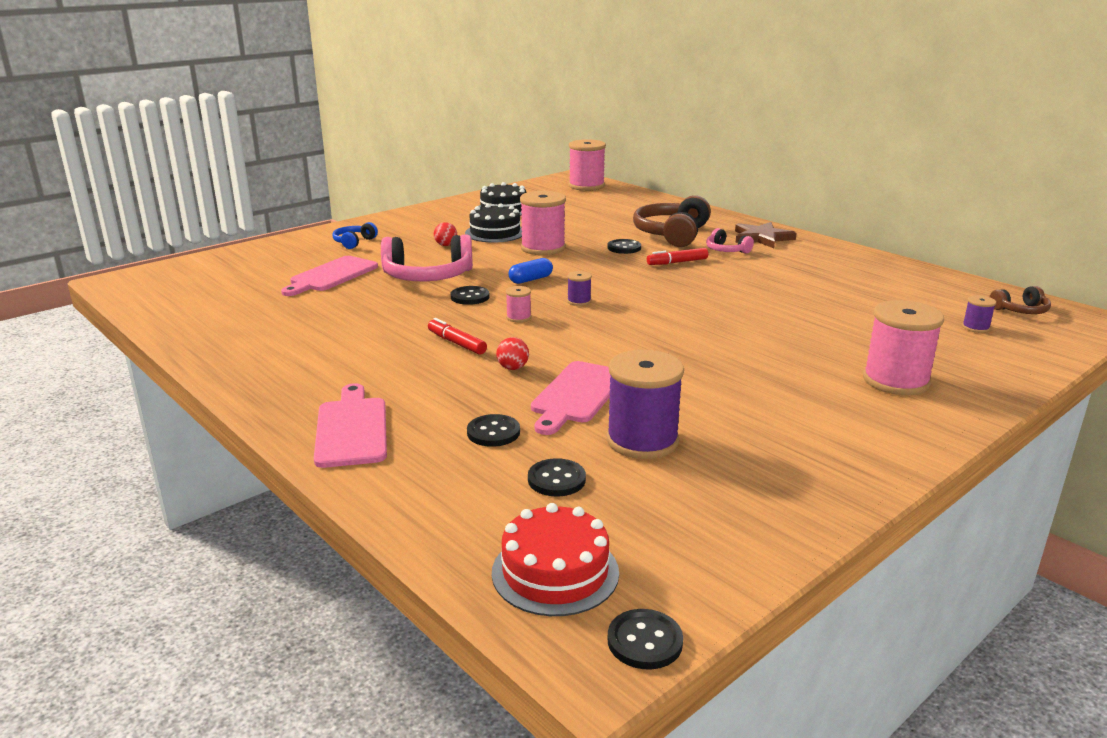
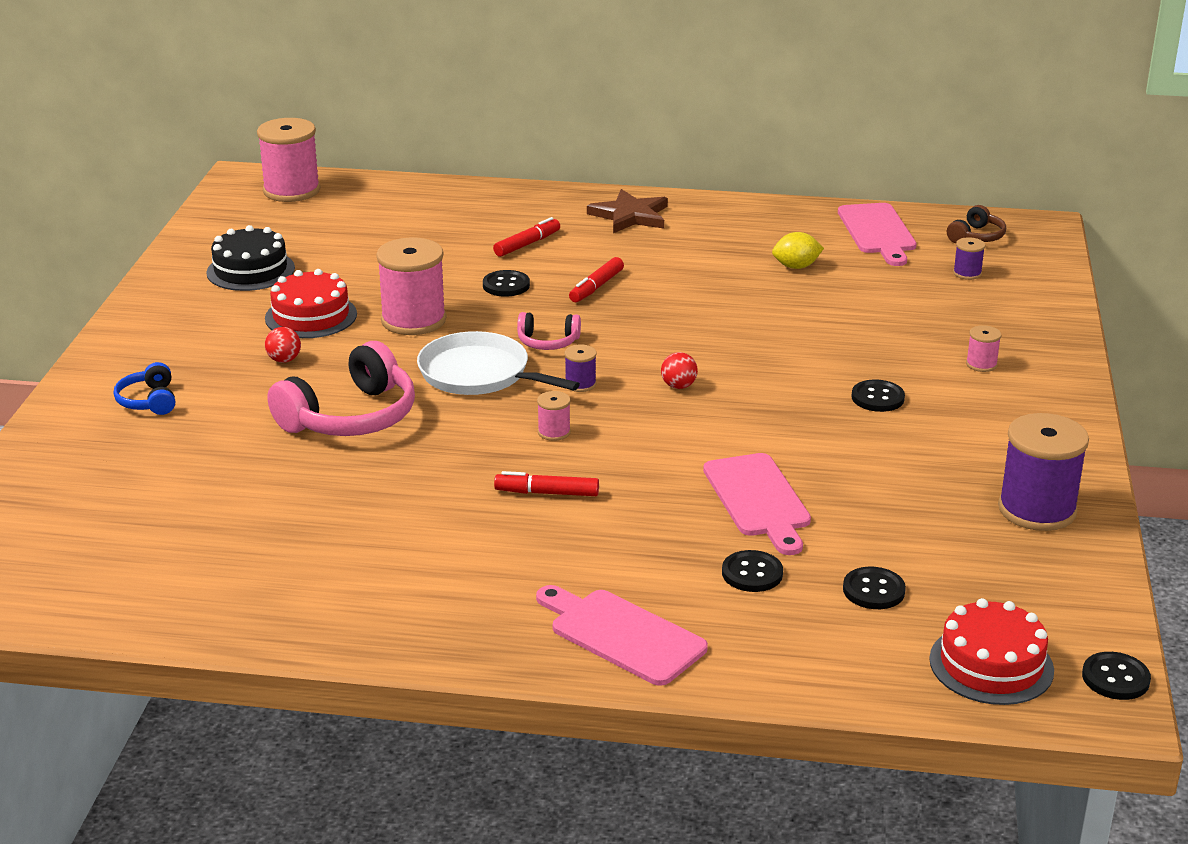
camera: 40 degrees left, 5 degrees up
pink cutting board [281,256,378,296] -> pink cutting board moved to [838,203,917,266]
black button [451,286,490,305] -> black button moved to [852,379,905,412]
black cake [465,203,522,243] -> red cake [265,269,357,338]
red ball [496,337,529,370] -> red ball moved to [661,352,698,389]
blue capsule [508,258,553,284] -> white pan [417,331,580,395]
purple spool [606,350,684,459] -> purple spool moved to [998,413,1089,531]
brown headphones [633,195,711,247] -> red marker [493,217,560,257]
pink headphones [706,228,754,254] -> pink headphones moved to [517,312,581,350]
pink spool [863,300,944,395] -> pink spool [966,325,1001,372], size x0.46
none -> yellow lemon [772,232,824,269]

